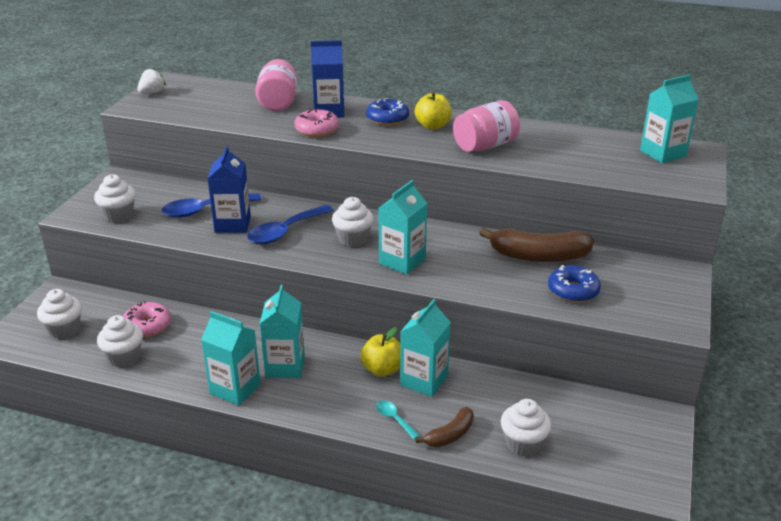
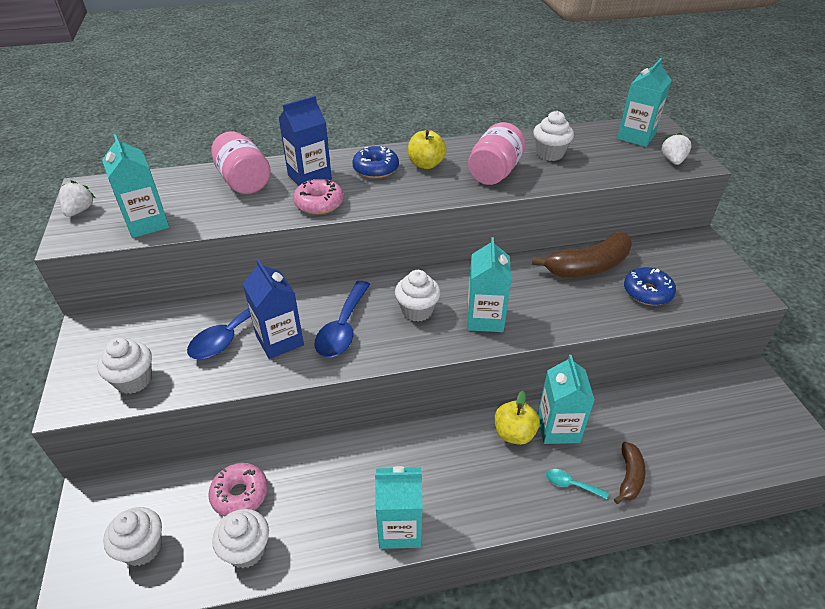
camera: 30 degrees left, 10 degrees up
turquoise carton [260,285,305,378] -> turquoise carton moved to [102,134,169,238]
white cupcake [501,399,551,457] -> white cupcake moved to [533,111,574,161]
none -> white strawberry [661,132,692,165]

